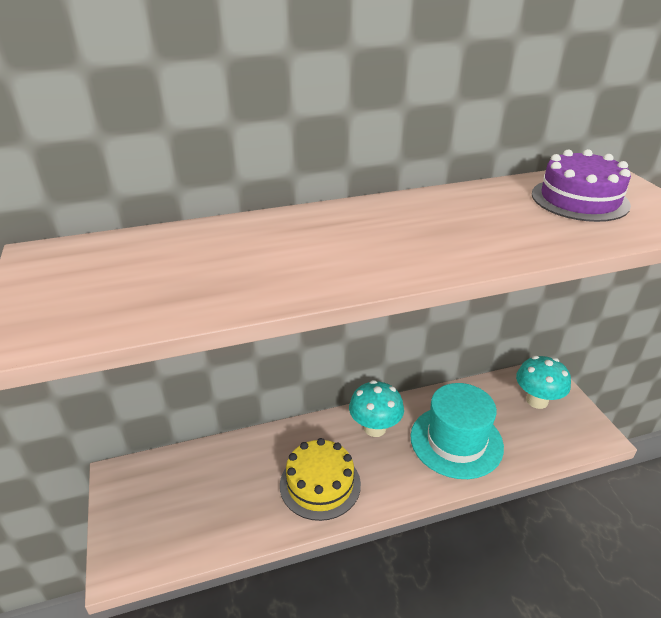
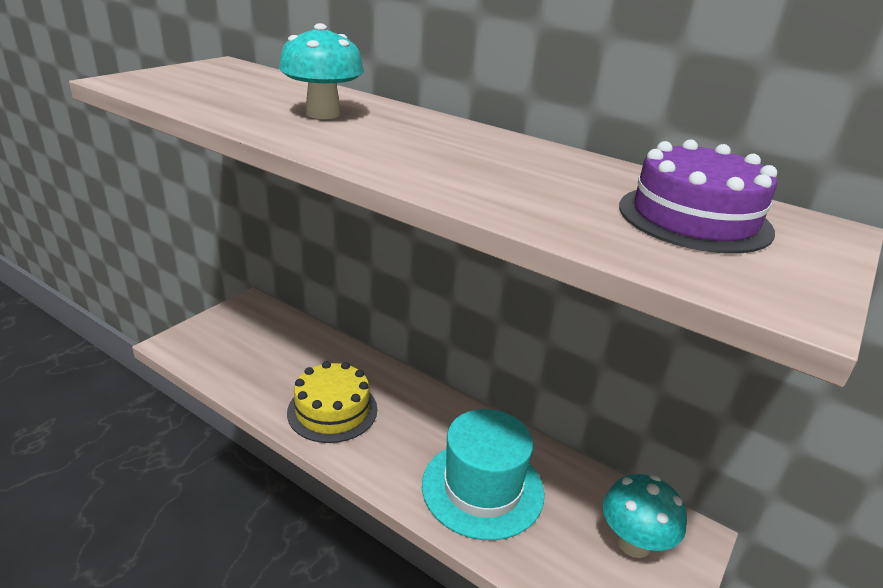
camera: 50 degrees right, 5 degrees down
turquoise mushroom [349,380,404,437] -> turquoise mushroom moved to [279,23,364,119]

